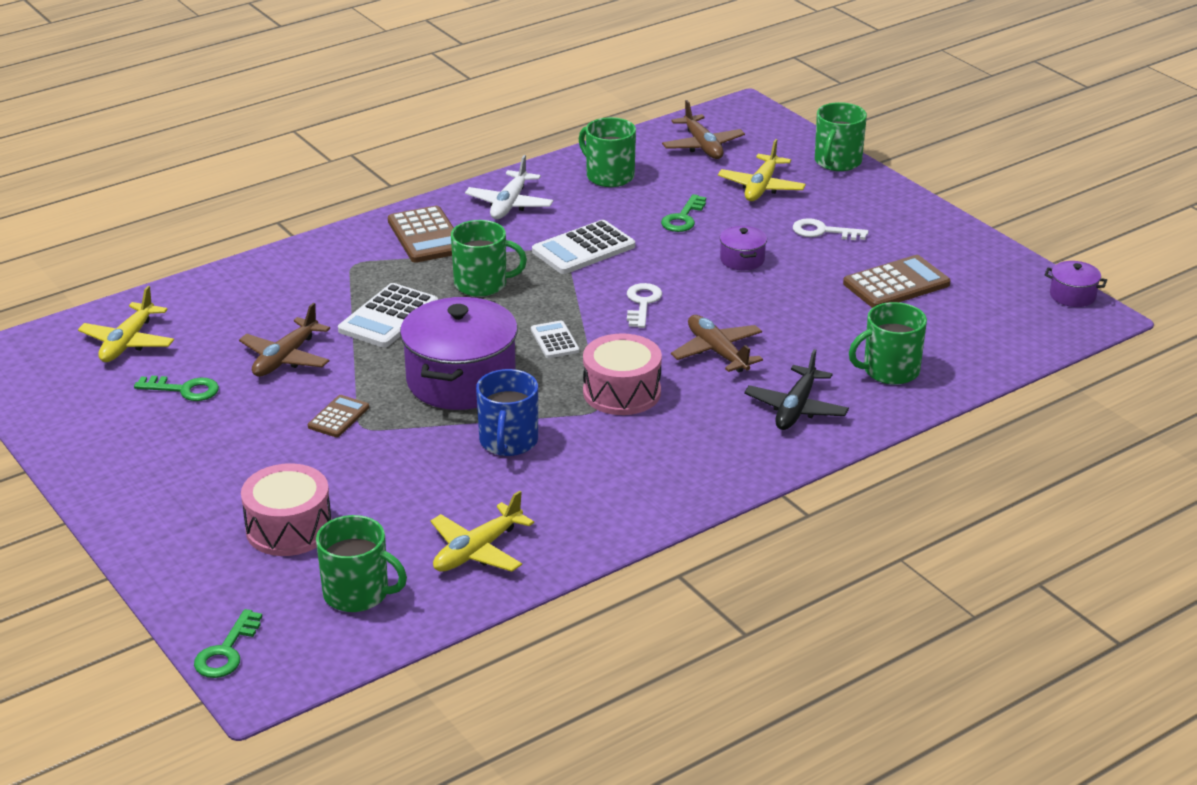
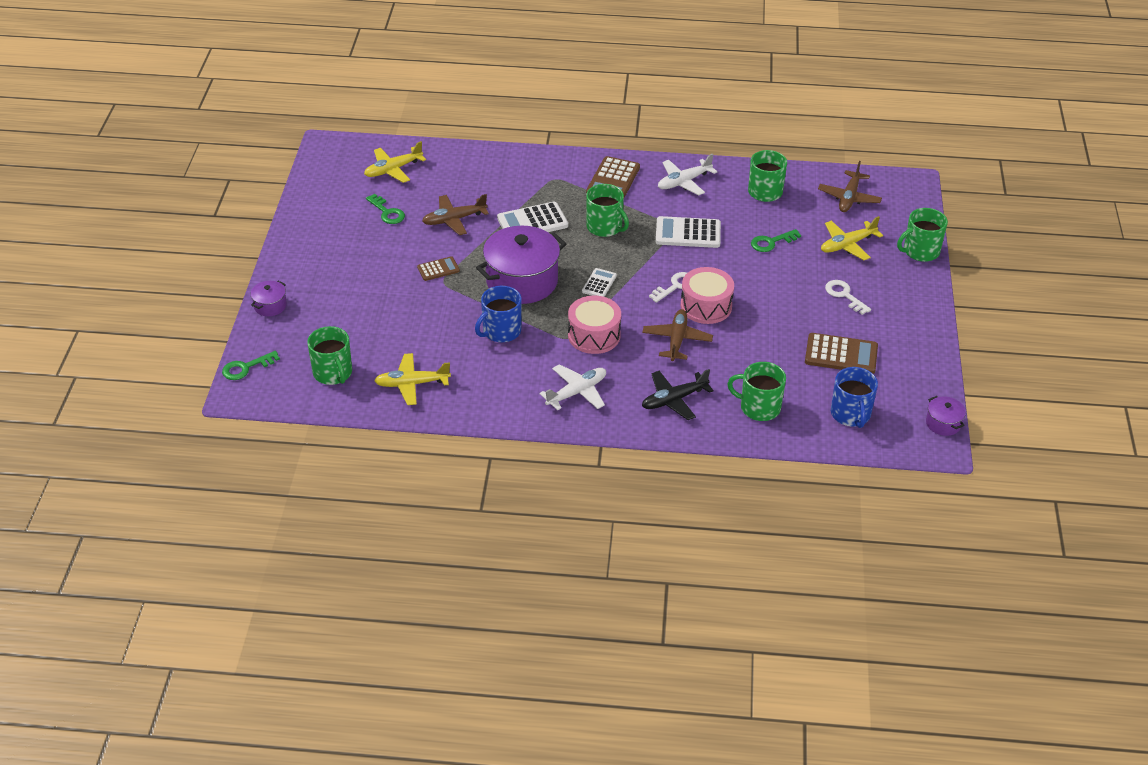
camera: 40 degrees right, 10 degrees up
pink drum [241,463,332,556] -> pink drum moved to [681,267,734,324]
purple pot [720,226,767,270] -> purple pot moved to [251,281,287,316]
none -> white plane [539,364,606,410]
none -> blue mug [831,367,878,428]

